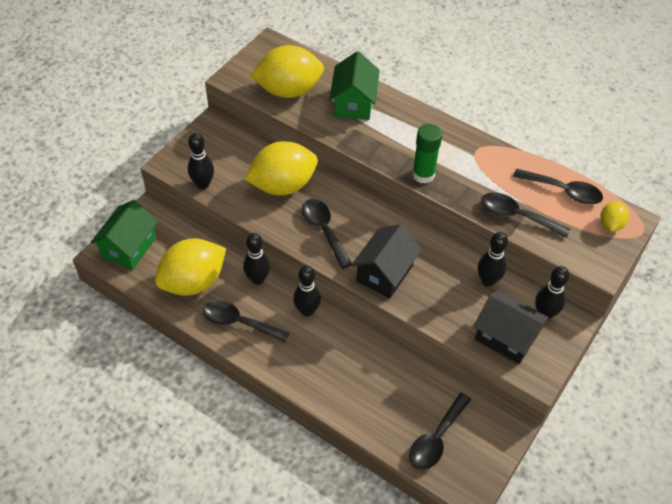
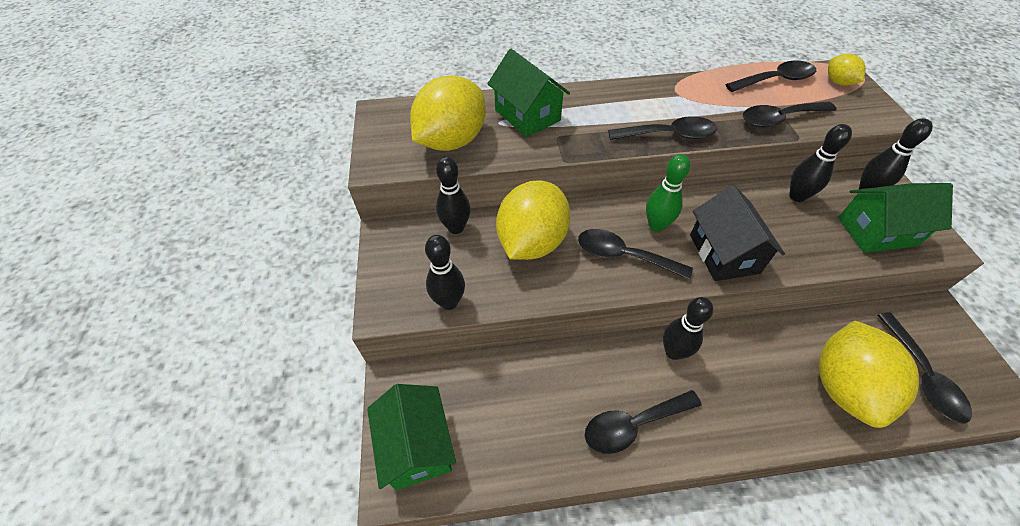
camera: 40 degrees left, 0 degrees up
yellow lemon [155,238,226,296] -> yellow lemon moved to [818,320,919,428]
black bowling pin [243,233,270,285] -> black bowling pin moved to [436,157,471,234]
green glue stick [412,124,442,184] -> black spoon [608,116,717,140]
black house [474,290,549,364] -> green house [838,183,953,253]
none -> green bowling pin [646,154,690,232]

